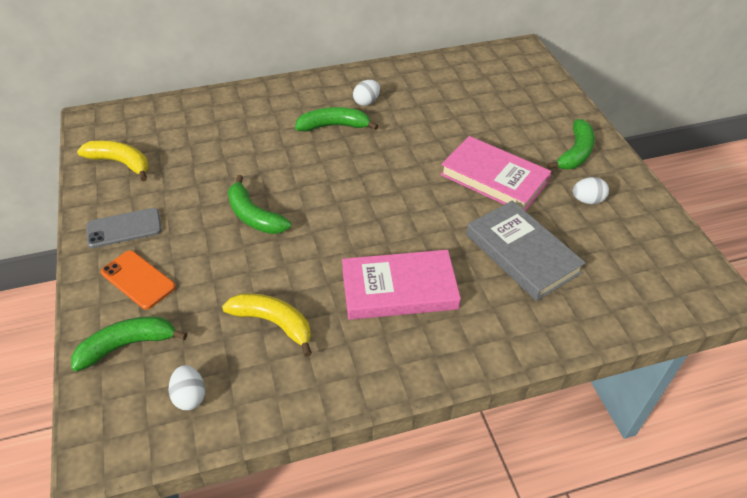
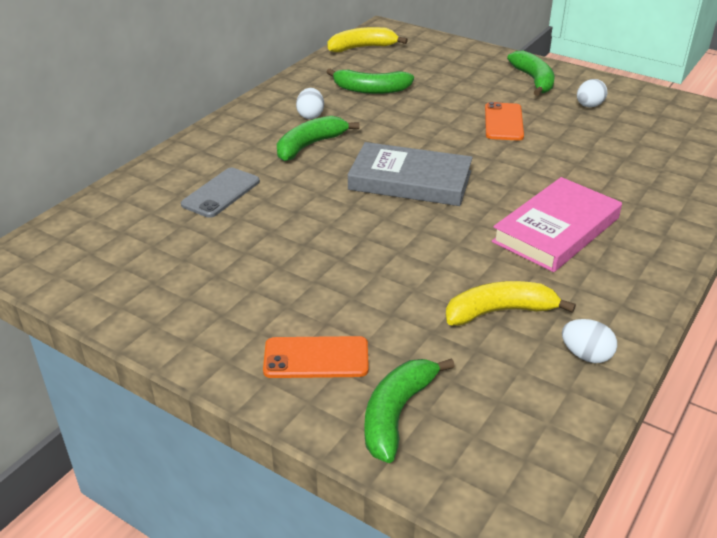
camera: 40 degrees left, 10 degrees down
yellow banana [77,141,149,181] -> yellow banana moved to [327,27,408,52]
grey phone [86,208,162,248] -> grey phone moved to [181,168,260,218]
white egg [169,365,205,410] -> white egg moved to [562,319,617,363]
green banana [228,175,291,234] -> green banana moved to [327,69,414,94]
pink book [440,136,552,211] -> orange phone [485,102,524,141]
grey book [466,201,586,301] -> grey book moved to [348,142,473,206]

